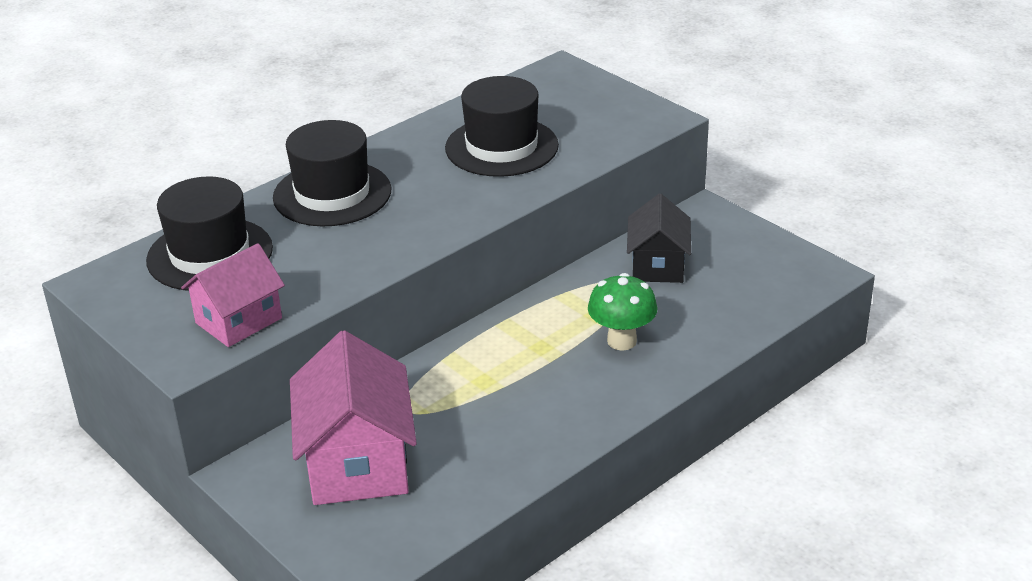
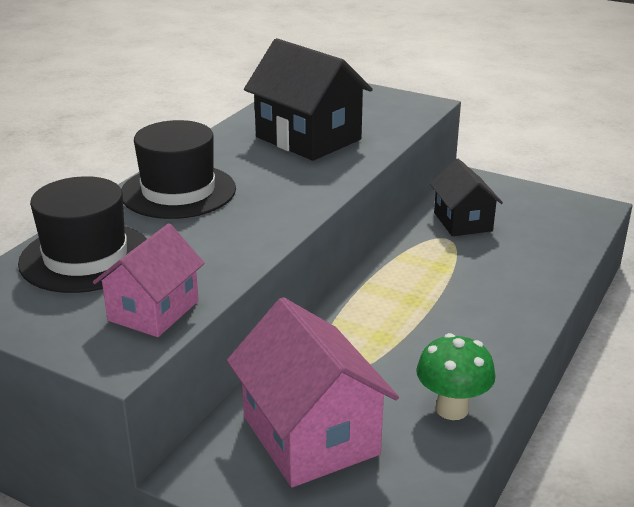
camera: 20 degrees left, 5 degrees down
black hat [445,76,559,177] -> black house [244,38,373,161]
green mushroom [588,273,658,351] -> green mushroom moved to [416,333,495,420]

